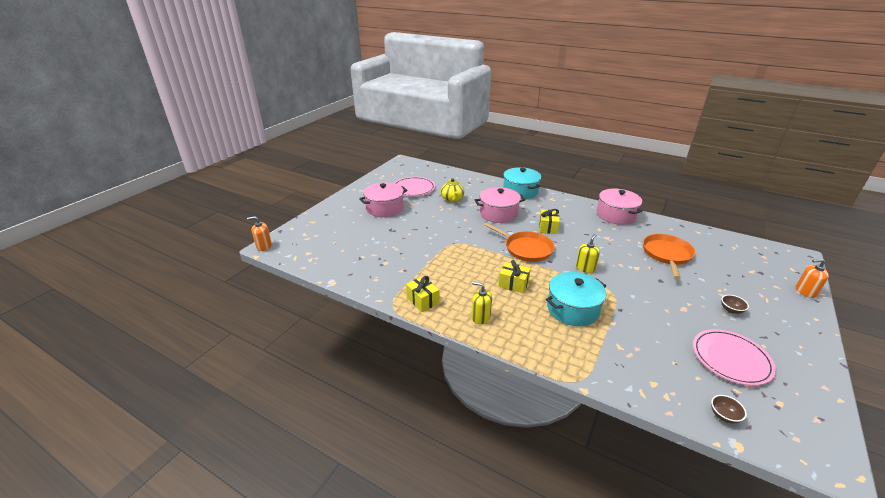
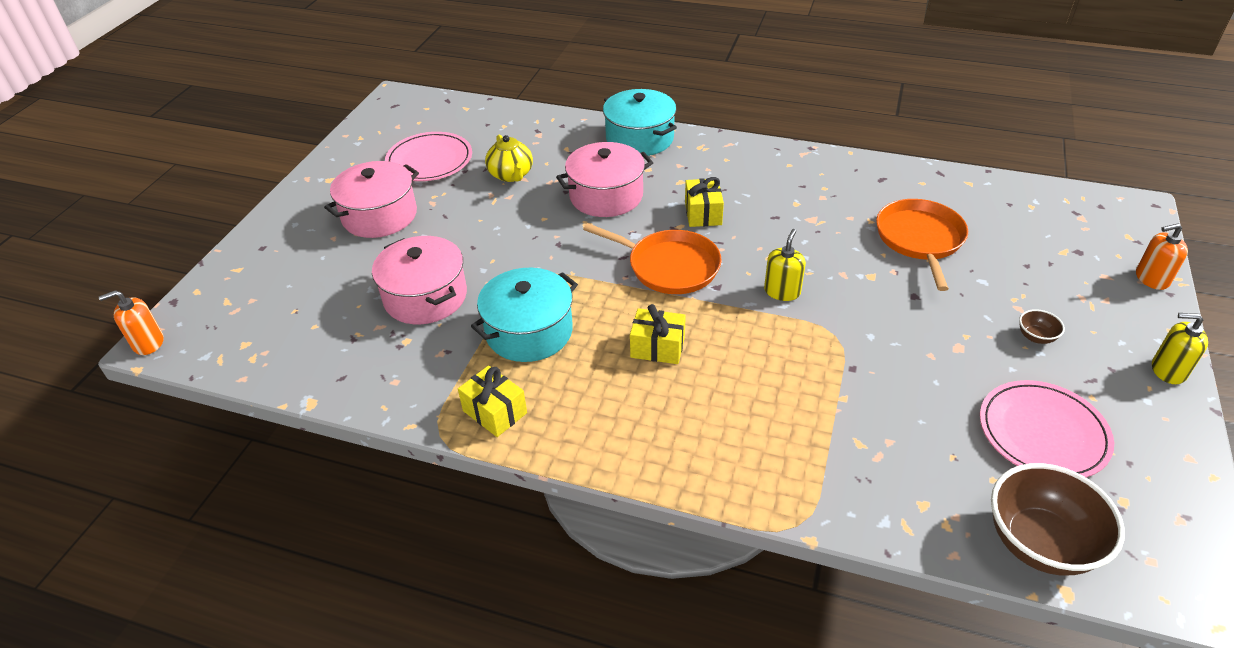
camera: 10 degrees left, 10 degrees up
yellow soap dispenser [472,281,492,324] -> yellow soap dispenser moved to [1152,313,1208,384]
turquoise pot [546,272,606,326] -> turquoise pot moved to [471,268,578,362]
pink pot [597,189,643,225] -> pink pot moved to [372,236,467,324]
brown bowl [711,395,747,424] -> brown bowl [991,463,1125,575], size x2.31

